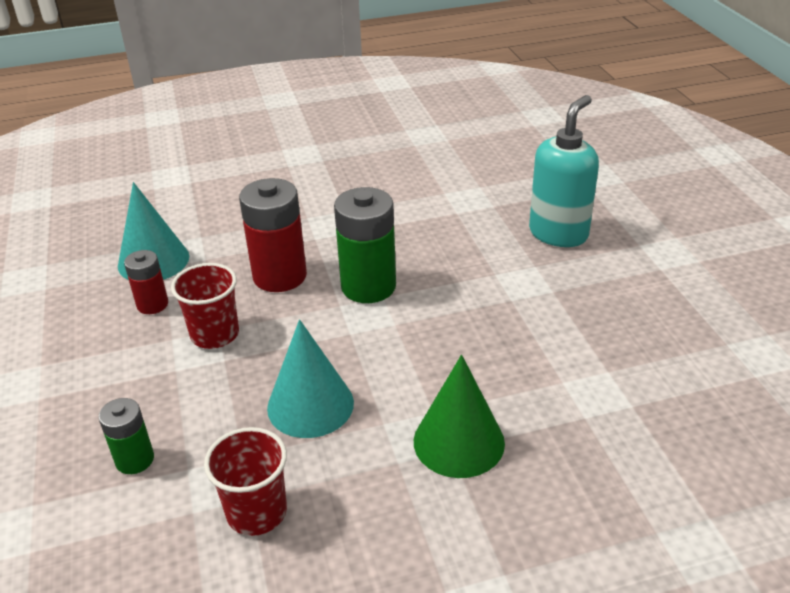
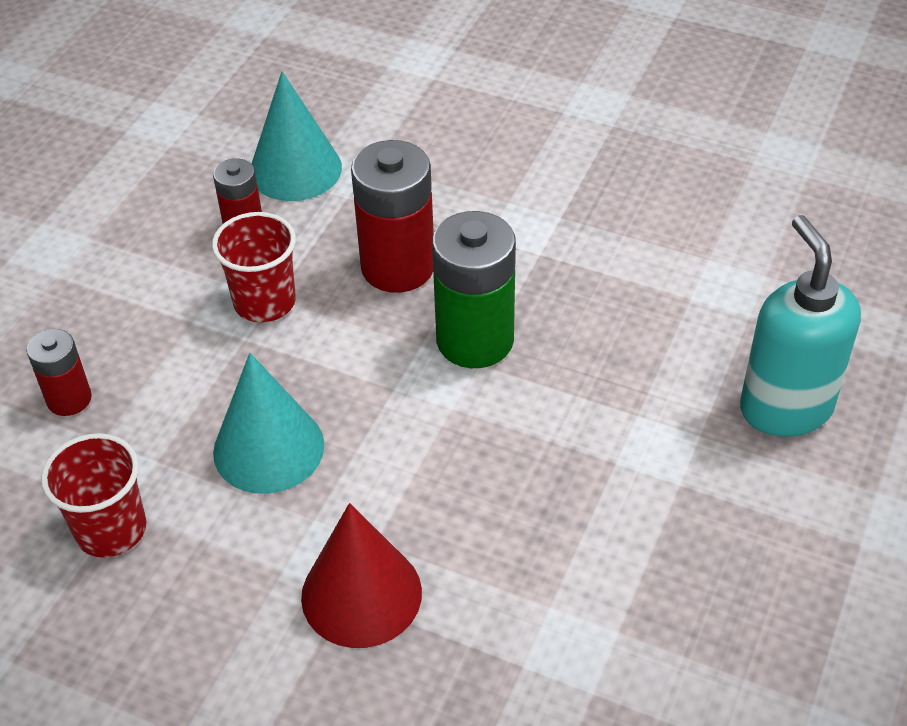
camera: 40 degrees right, 10 degrees up
green battery [99,398,154,474] -> red battery [27,329,92,416]
green cone [414,355,505,478] -> red cone [301,503,422,648]
turquoise soap dispenser [529,95,599,247] -> turquoise soap dispenser turned 90 degrees counterclockwise [740,215,861,437]

